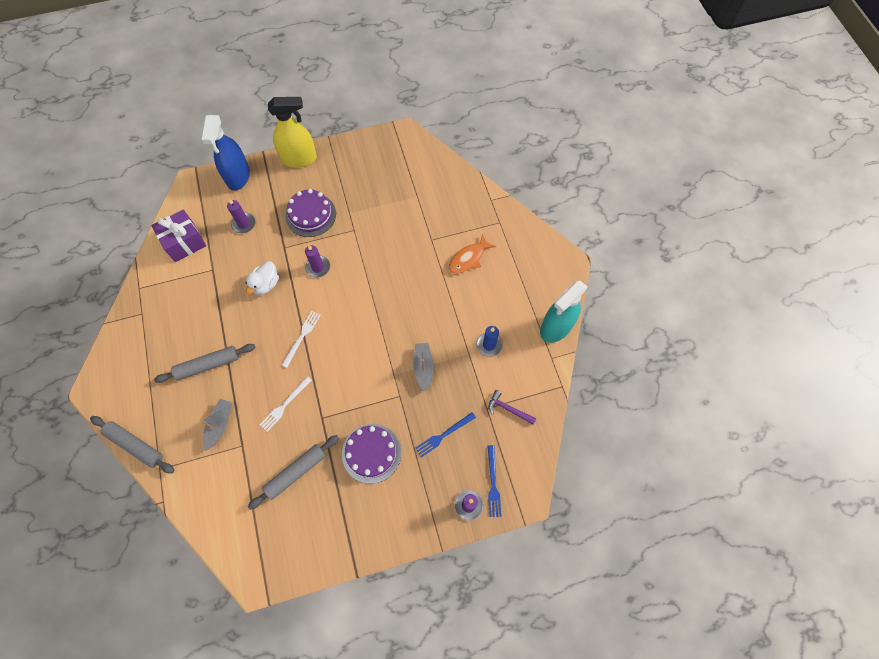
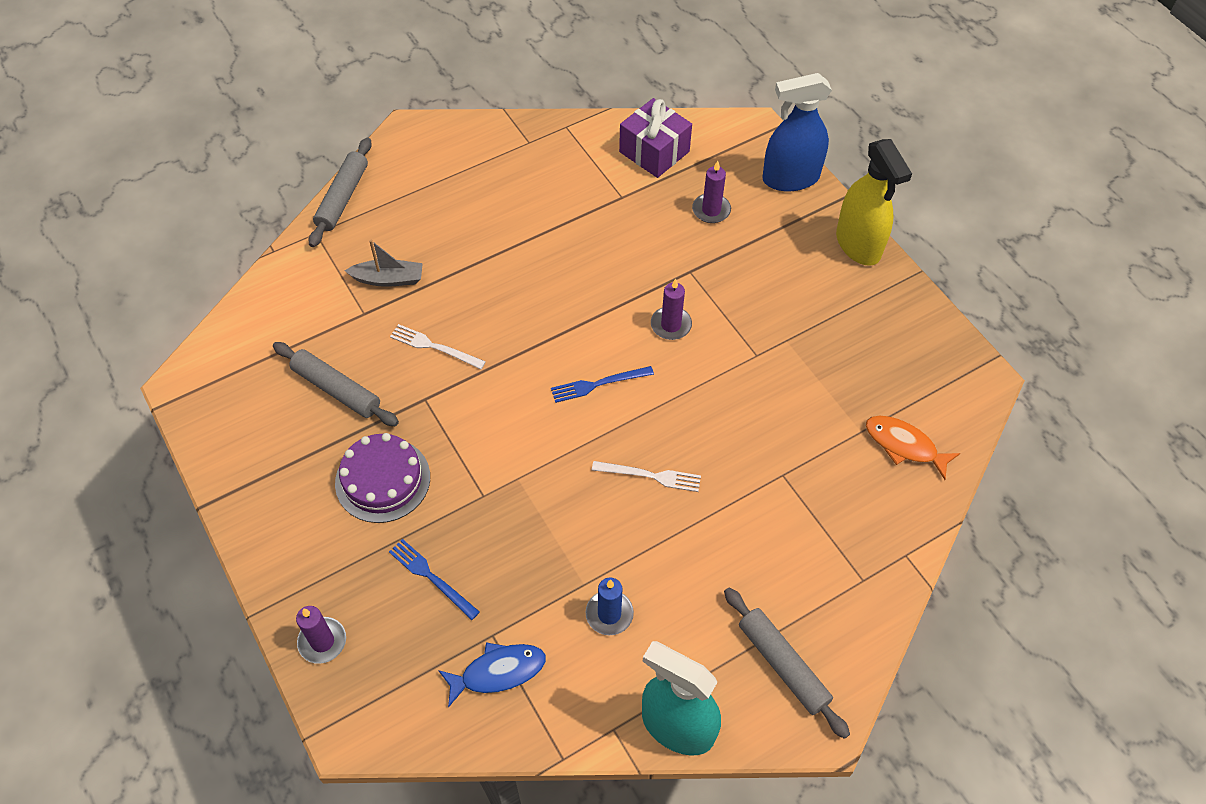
camera: 75 degrees right, 10 degrees down
grey rolling pin [154,344,255,383] -> grey rolling pin moved to [724,588,850,739]
white duck [246,261,279,295] -> none
white fork [282,311,321,368] -> white fork moved to [592,461,701,492]
purple cake [285,189,336,237] -> none
grey boat [413,343,434,392] -> none
orange fish [449,234,496,274] -> orange fish moved to [865,416,960,480]
blue fork [487,445,501,517] -> blue fork moved to [551,366,654,403]
purple hammer [489,390,536,425] -> blue fish [438,642,546,708]

